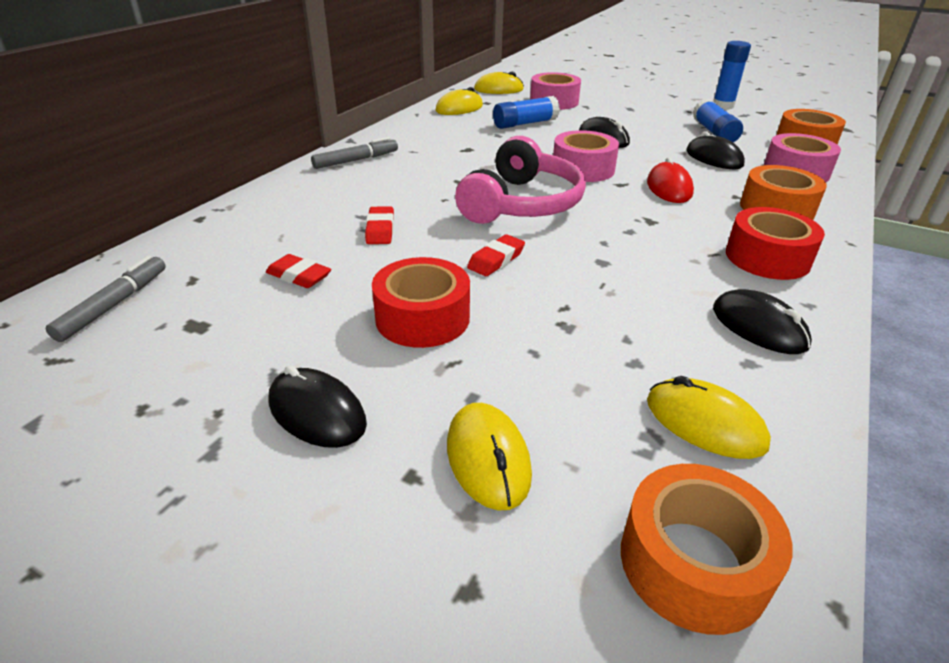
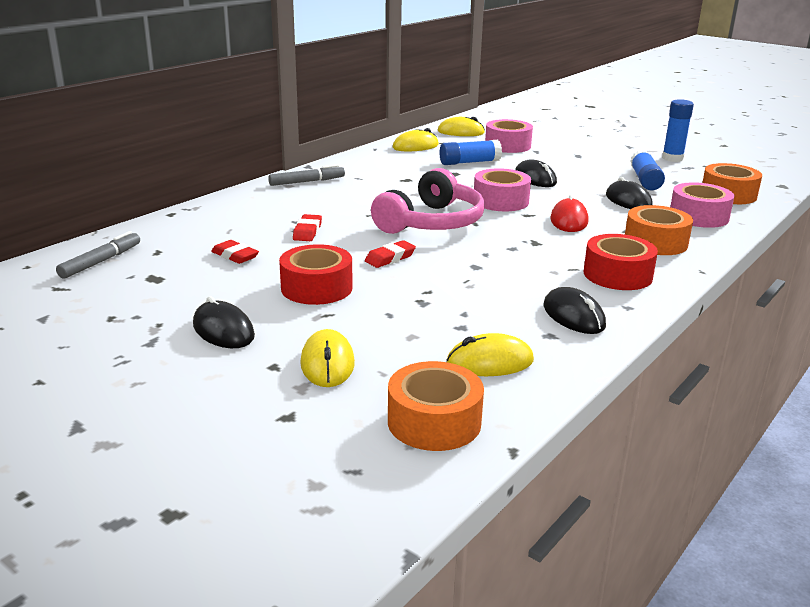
camera: 10 degrees right, 10 degrees down
yellow mouse [647,376,771,459] -> yellow mouse turned 60 degrees counterclockwise [447,333,534,376]

